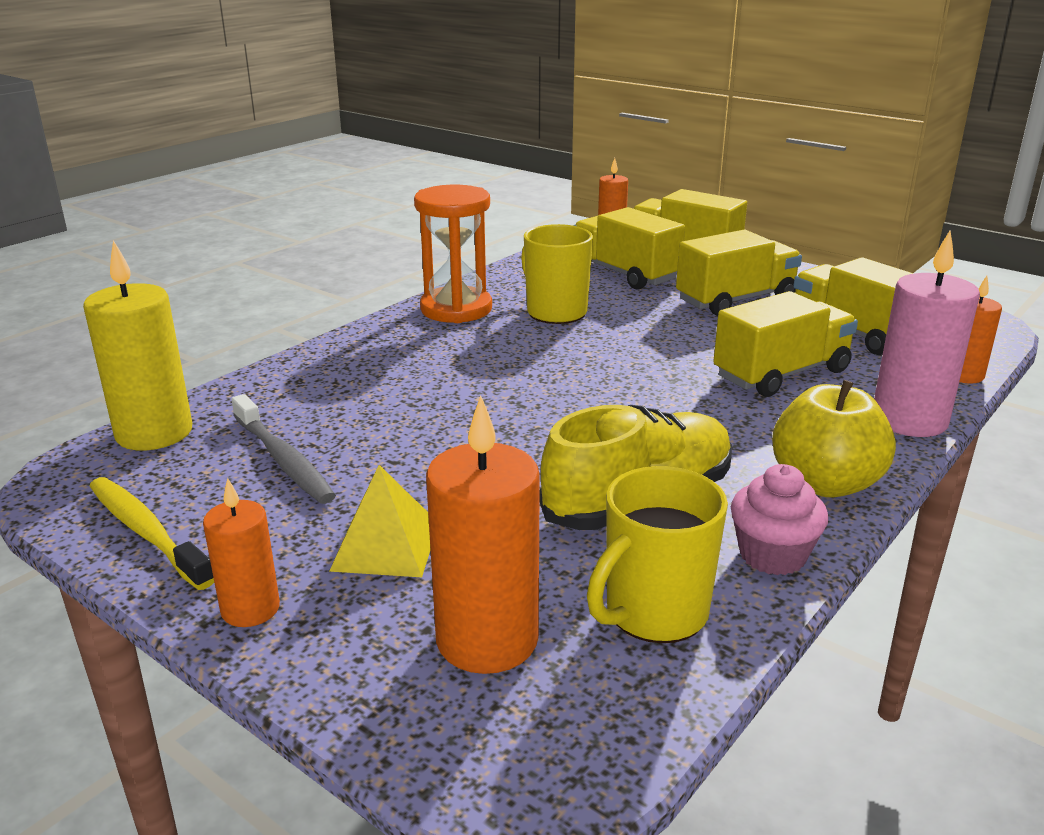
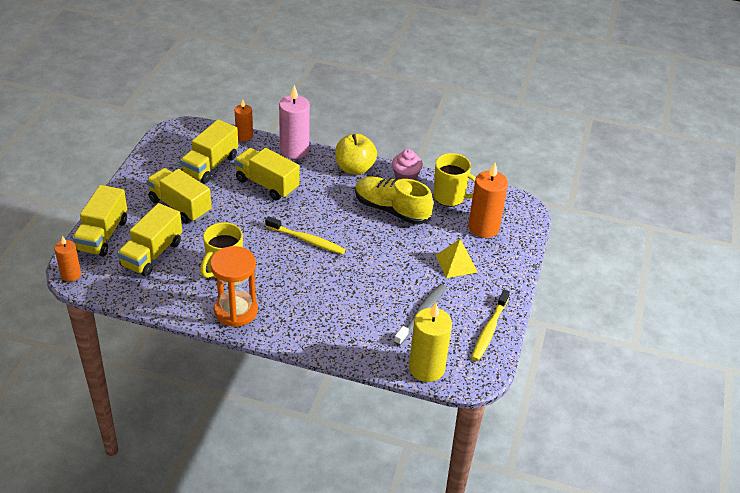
camera: 115 degrees left, 15 degrees up
orange candle [203,478,280,627] -> none
none -> yellow toothbrush [265,216,345,255]

